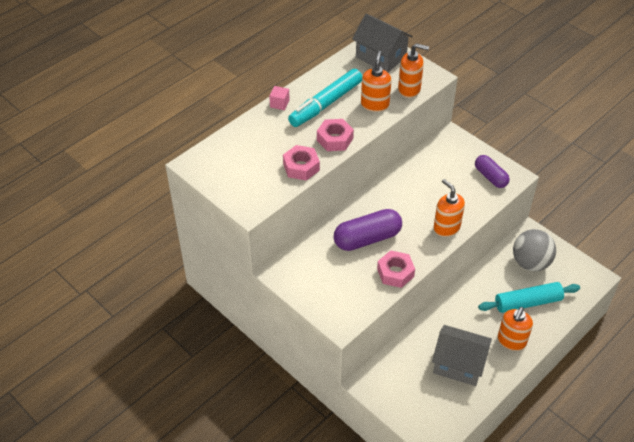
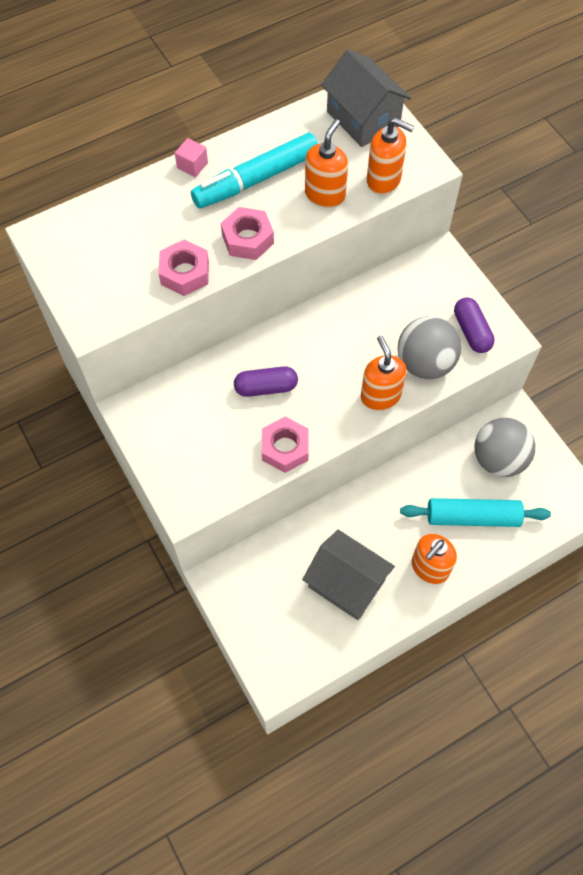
camera: 15 degrees right, 15 degrees up
purple capsule [334,209,402,251] -> purple capsule [234,366,298,397], size x0.64
none -> grey ball [398,316,461,379]

